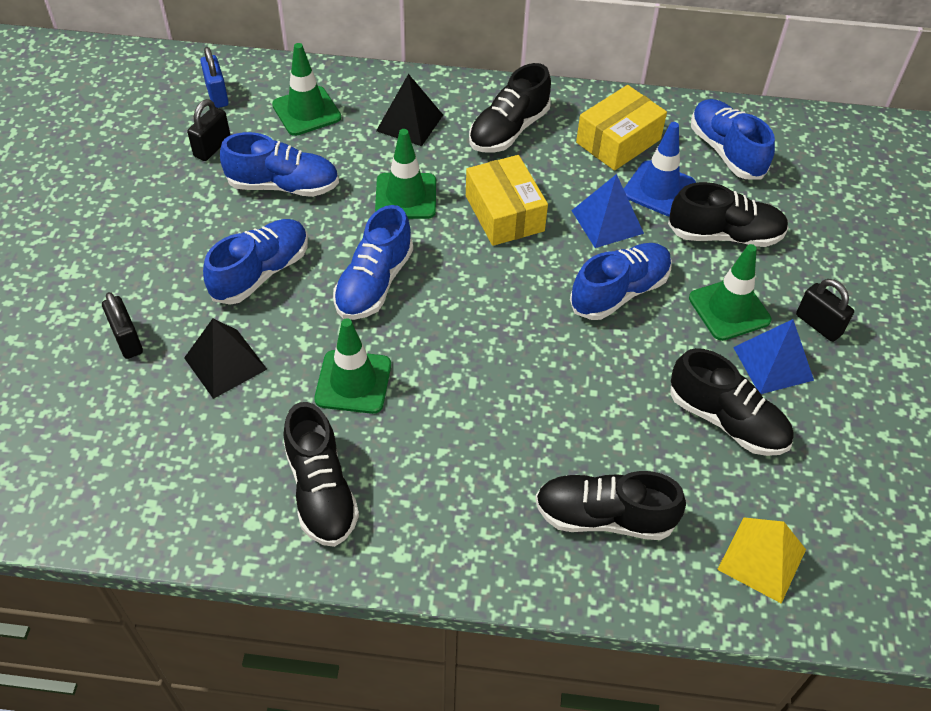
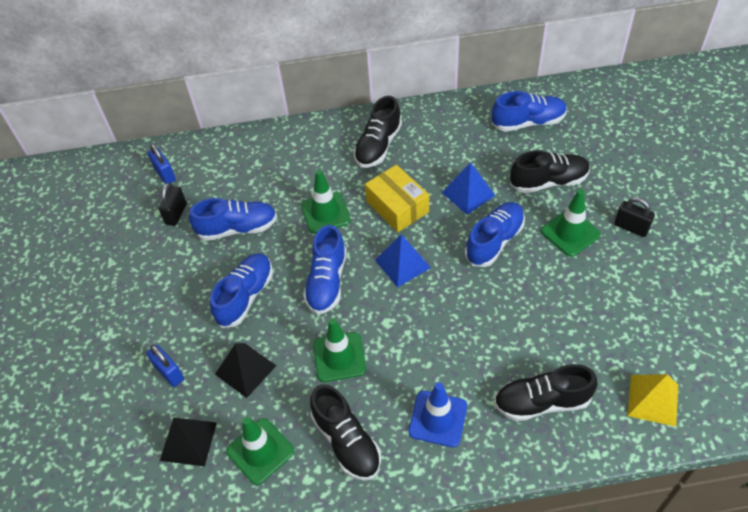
camera: 10 degrees left, 0 degrees up
black padlock [102,292,143,359] -> blue padlock [146,345,184,387]
green traffic cone [272,43,341,136] -> green traffic cone moved to [226,417,294,485]
black pyramid [376,74,443,146] -> black pyramid moved to [160,417,217,466]
yellow box [576,85,667,171] -> none
blue traffic cone [624,122,696,217] -> blue traffic cone moved to [408,382,467,447]
black shoe [670,348,794,456] -> none
blue shoe [691,99,775,180] -> blue shoe turned 120 degrees clockwise [492,91,567,132]
blue pyramid [733,319,814,394] -> blue pyramid moved to [375,234,431,288]

